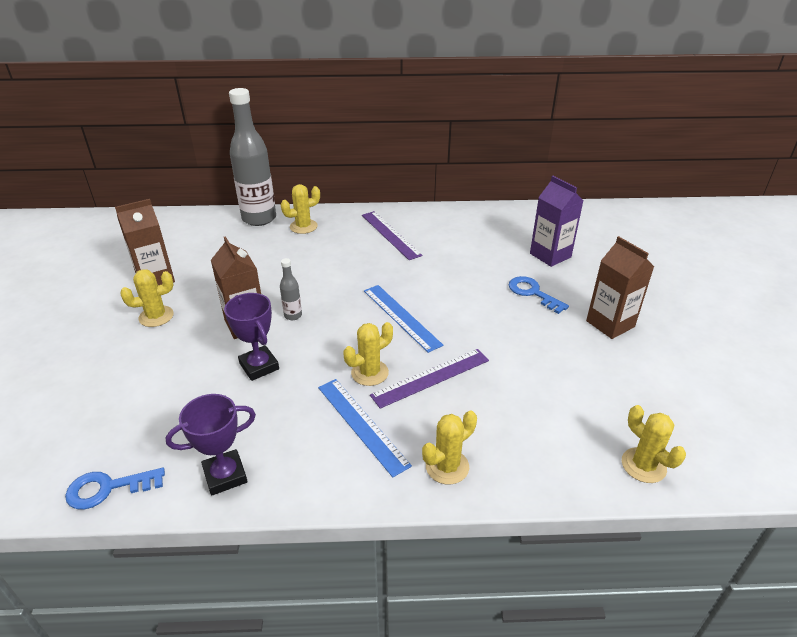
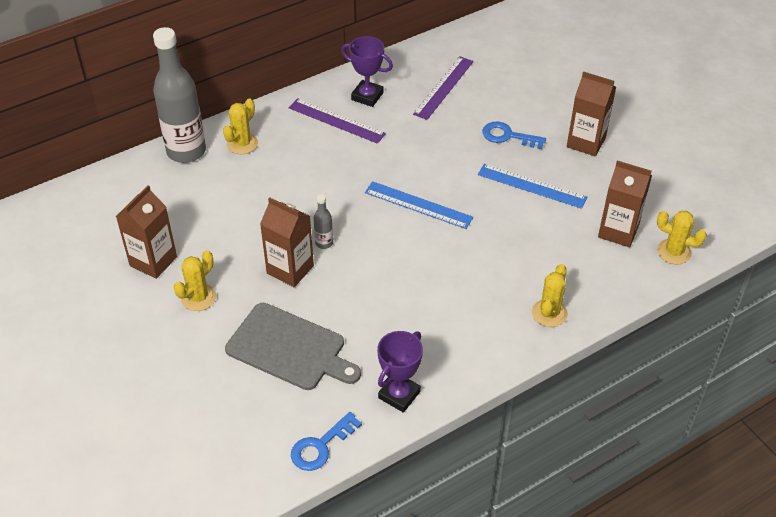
camera: 30 degrees left, 10 degrees up
purple trophy [224,293,279,381] -> purple trophy moved to [341,36,393,107]
blue ruler [318,379,412,477] -> blue ruler moved to [478,164,587,209]
yellow cactus [343,322,393,386] -> none
purple ruler [370,349,489,409] -> purple ruler moved to [413,56,474,120]
purple carton [530,176,583,267] -> none
none -> grey cutting board [225,303,361,390]
none -> brown carton [598,161,652,247]

